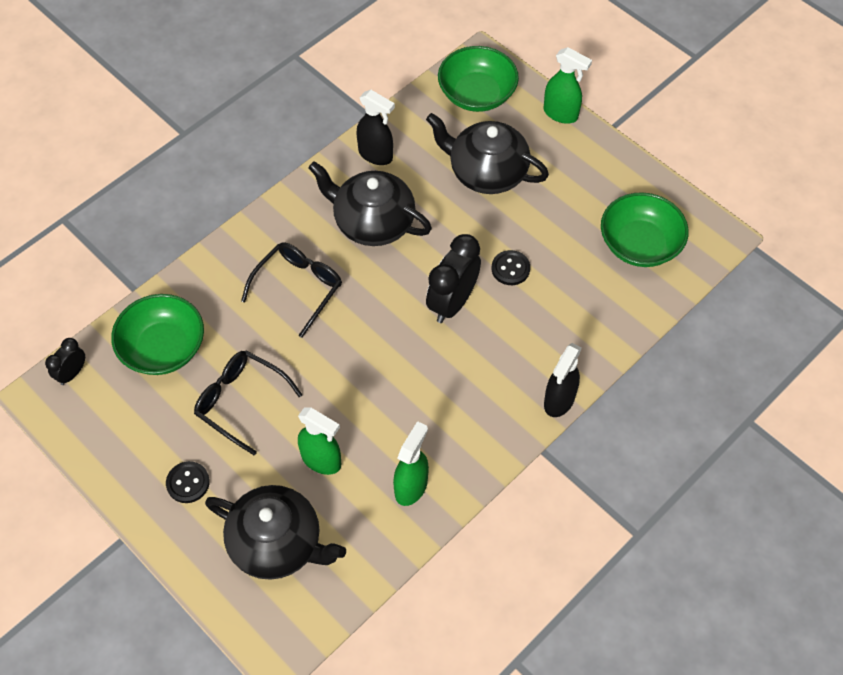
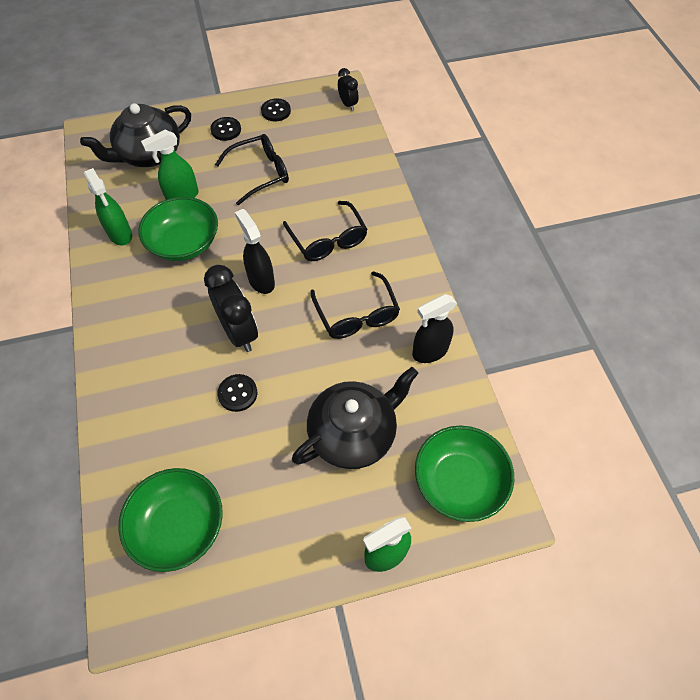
camera: 120 degrees right, 0 degrees up
green bowl [111,294,204,375] -> green bowl moved to [138,197,218,261]
black teapot [308,161,432,246] -> black glasses [310,271,400,339]
black spray bottle [544,343,582,417] -> black spray bottle moved to [235,209,275,294]
none -> black button [261,99,291,122]

